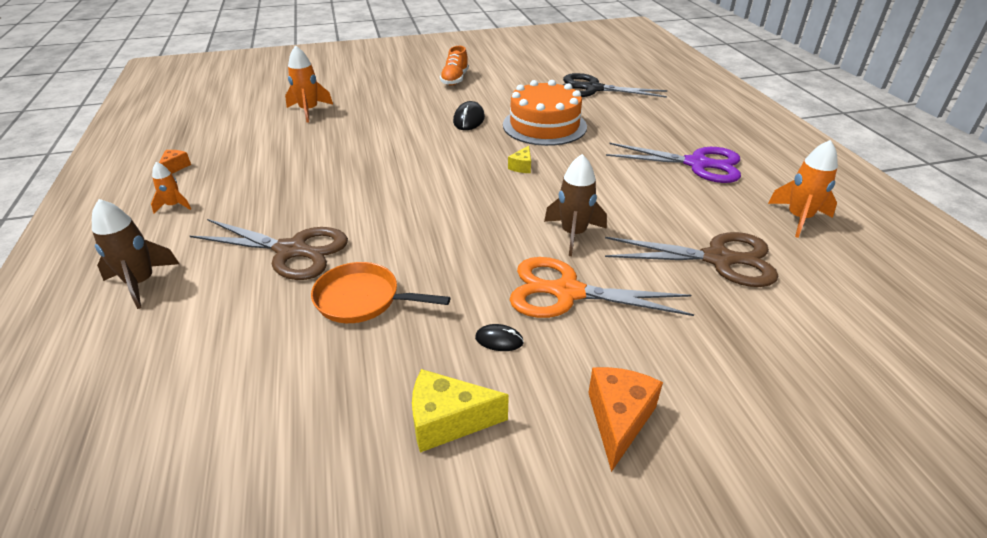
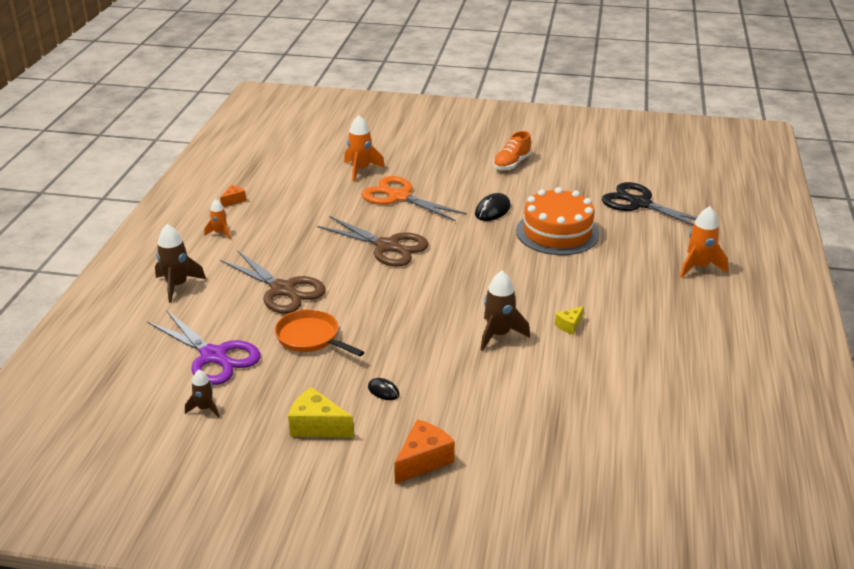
camera: 25 degrees right, 5 degrees down
yellow cheese [508,146,531,173] -> yellow cheese moved to [555,306,584,334]
orange scissors [509,257,694,318] -> orange scissors moved to [361,176,467,221]
brown scissors [605,232,778,287] -> brown scissors moved to [317,216,429,267]
purple scissors [606,143,741,183] -> purple scissors moved to [147,310,261,385]
orange rocket [768,140,838,238] -> orange rocket moved to [680,206,728,278]
none -> brown rocket [185,370,219,418]

